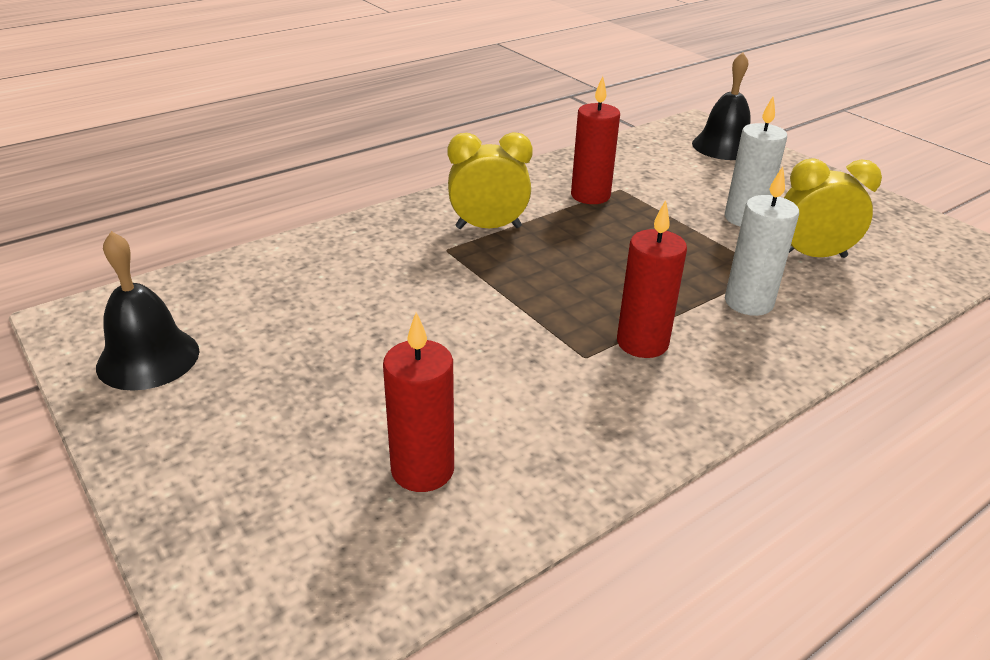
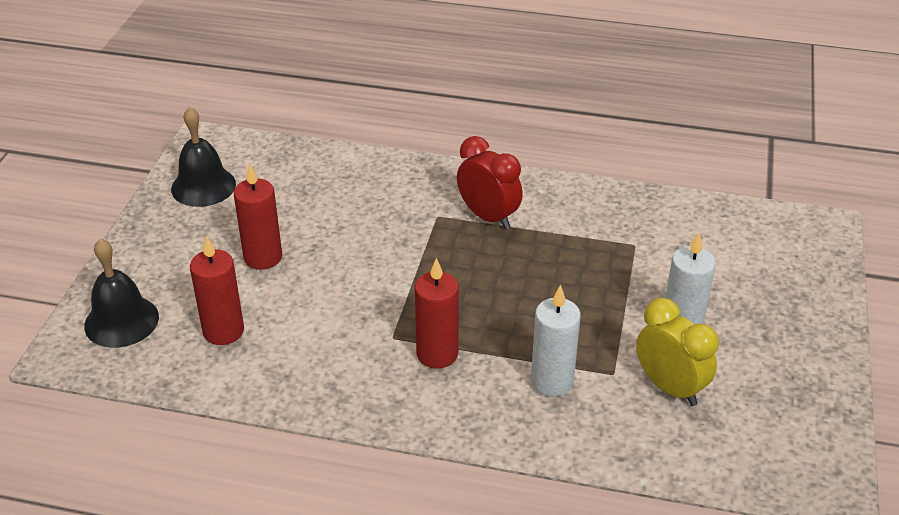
camera: 50 degrees right, 5 degrees up
yellow clock [447,132,533,229] -> red clock [457,136,523,230]
red candle [571,76,620,204] -> red candle moved to [234,164,282,270]
black bell [692,52,751,160] -> black bell moved to [84,238,159,348]

